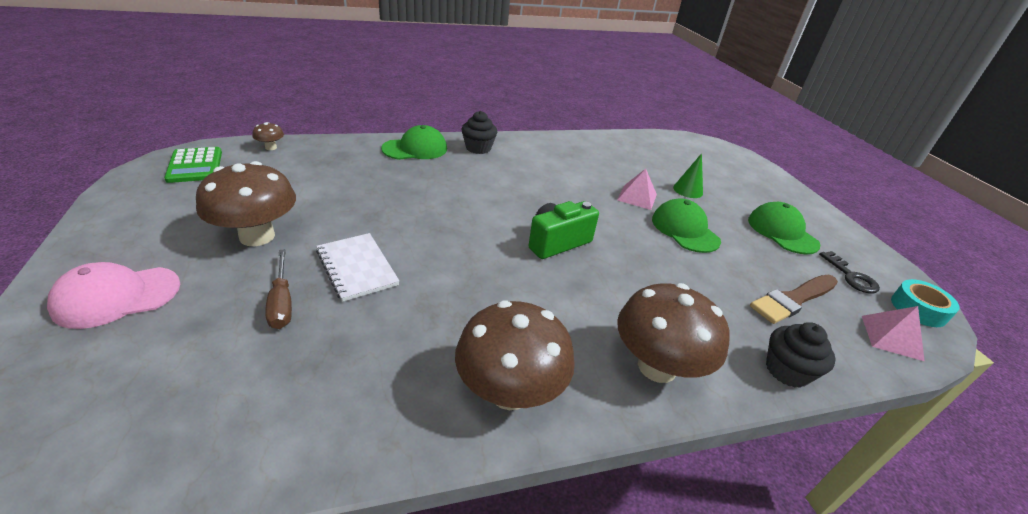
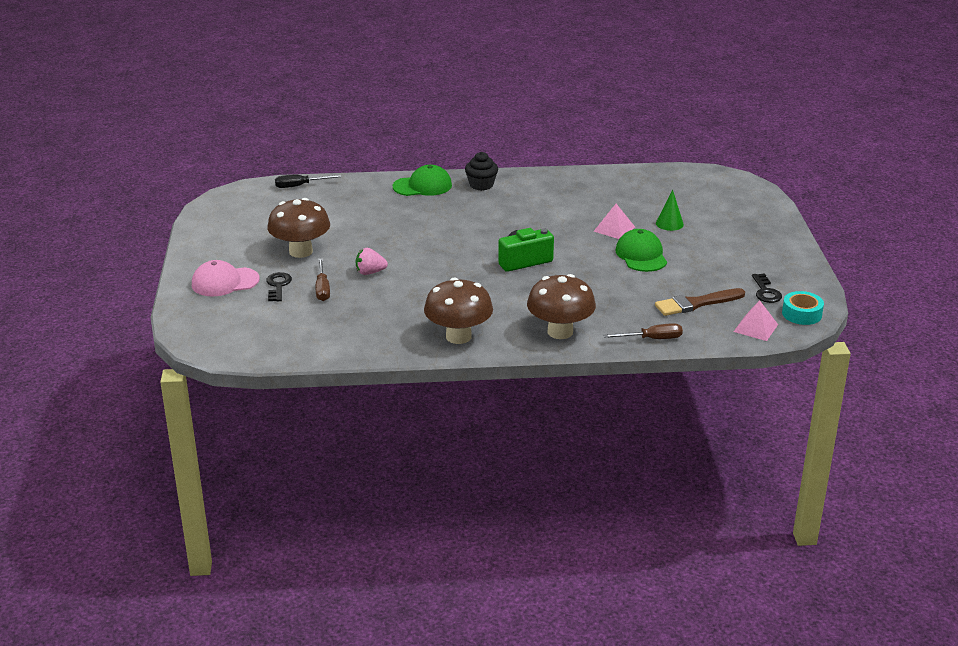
camera: 15 degrees right, 5 degrees down
green calculator [164,147,222,183] -> none
brown mushroom [252,122,284,150] -> black screwdriver [275,175,341,188]
white notebook [316,233,399,302] -> pink strawberry [356,248,388,275]
green cap [748,202,820,254] -> none
black cupcake [766,322,836,388] -> brown screwdriver [603,323,683,339]
none -> black key [266,272,292,302]

